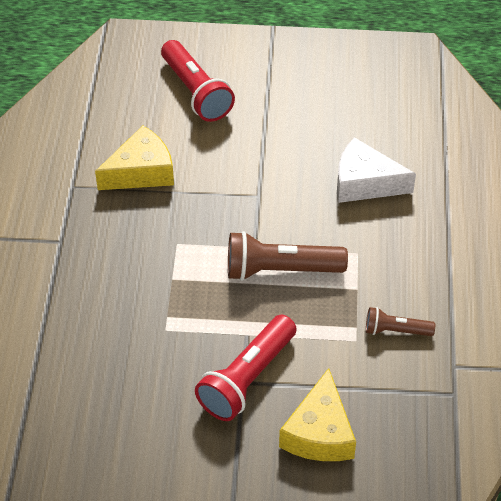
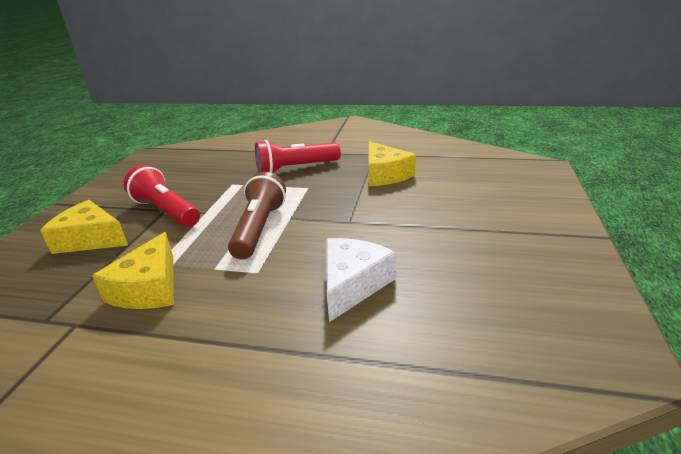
camera: 100 degrees right, 20 degrees down
red flashlight [161,40,235,122] -> red flashlight moved to [255,140,341,173]
brown flashlight [366,307,435,336] -> yellow cheese [92,232,174,309]

